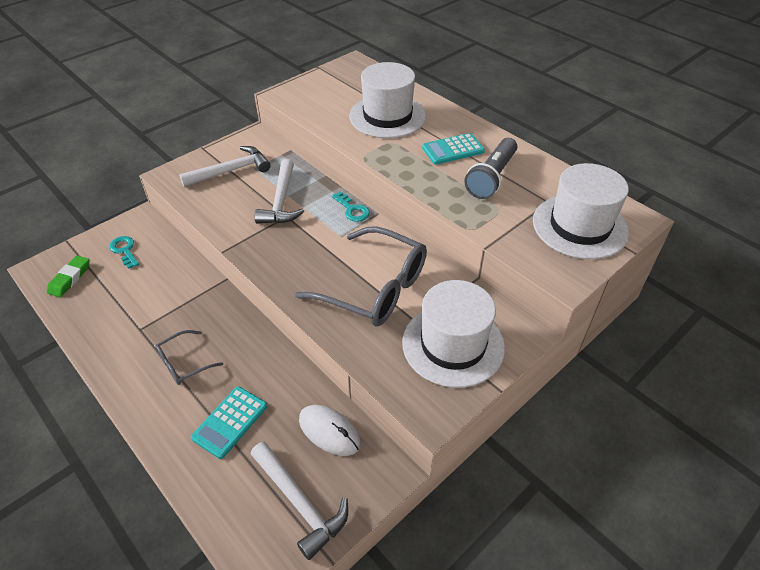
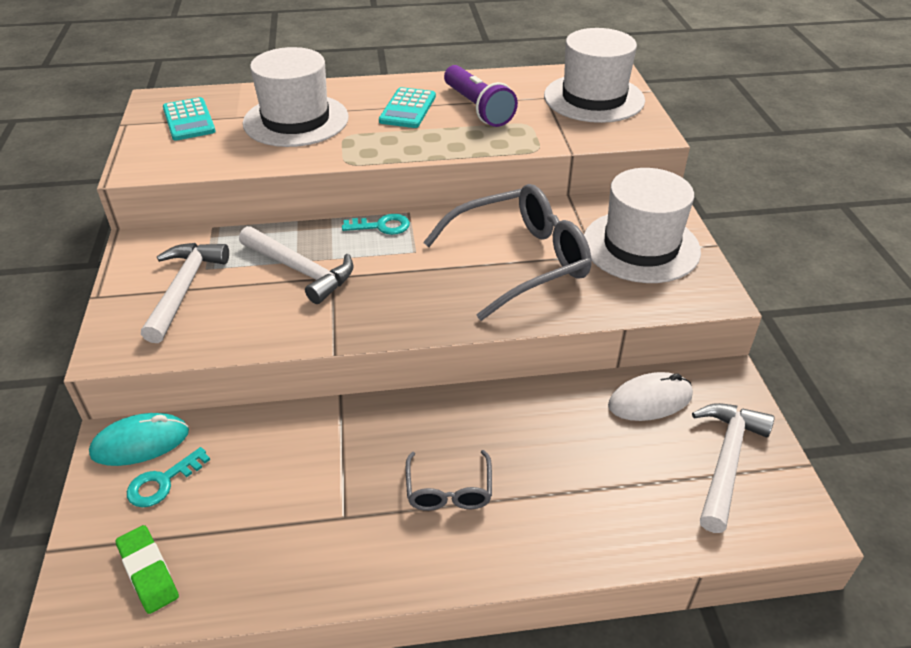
camera: 55 degrees left, 5 degrees down
turquoise key [109,236,139,269] -> turquoise key turned 45 degrees counterclockwise [127,447,210,507]
turquoise calculator [191,386,267,459] -> turquoise calculator moved to [163,97,216,141]
white hammer [251,442,348,560] -> white hammer turned 60 degrees counterclockwise [692,403,775,533]
grey flashlight [464,138,517,199] -> purple flashlight [444,65,518,127]
none -> turquoise mouse [89,413,189,466]

